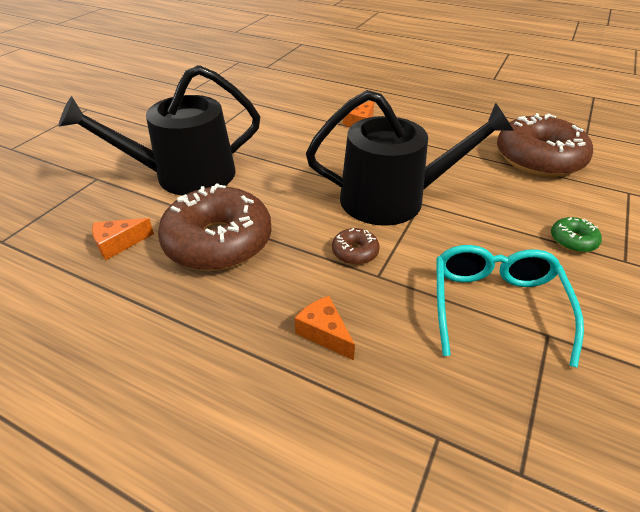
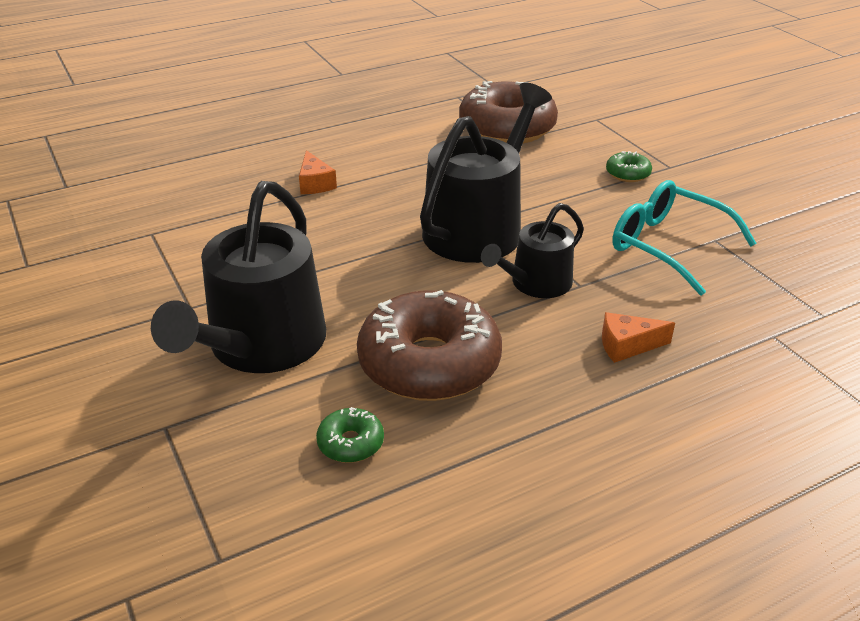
camera: 55 degrees left, 5 degrees down
orange cheese [92,218,154,260] -> green donut [316,407,384,463]
brown donut [332,228,380,265] -> black watering can [481,203,584,298]

